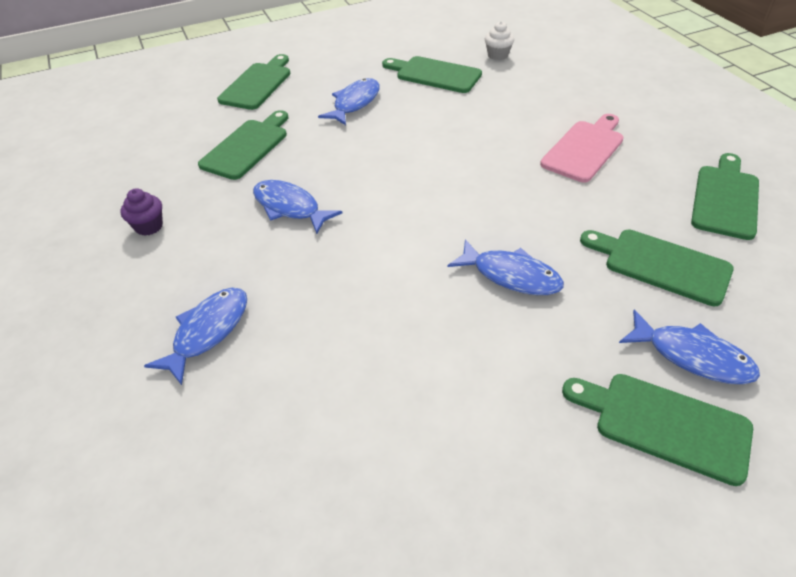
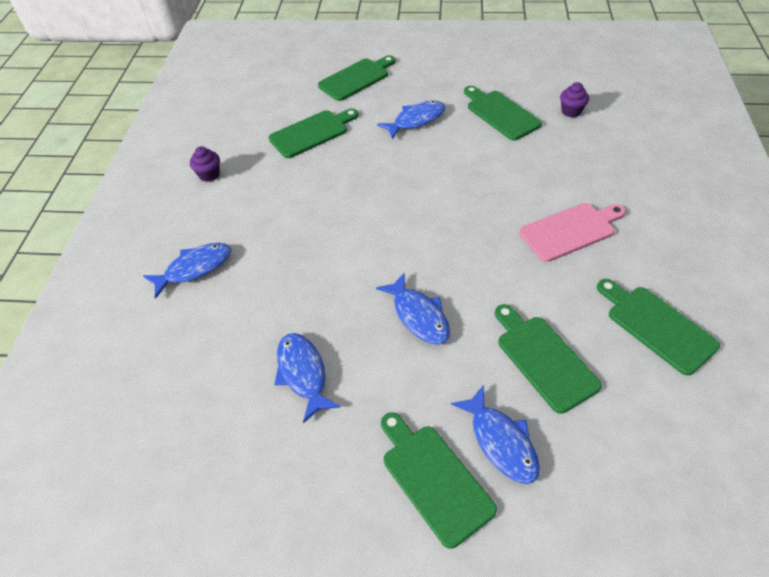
camera: 30 degrees right, 5 degrees up
blue fish [253,180,343,234] -> blue fish moved to [274,333,341,423]
white cupcake [485,21,514,60] -> purple cupcake [560,82,589,117]
green cutting board [691,153,759,240] -> green cutting board turned 90 degrees counterclockwise [597,279,720,375]

